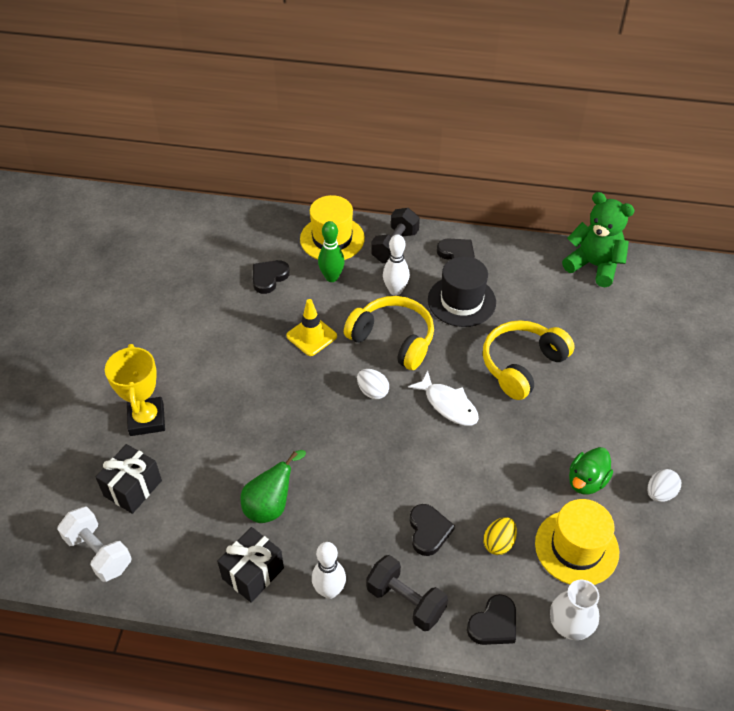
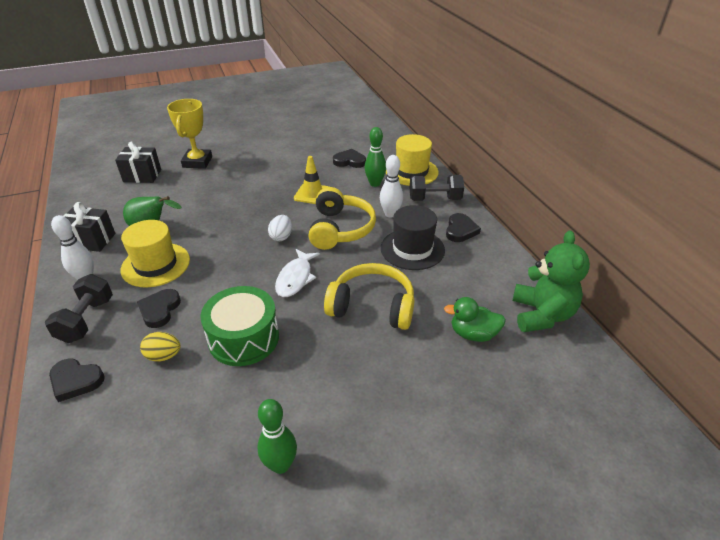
camera: 60 degrees right, 10 degrees down
white dumbbell [57,506,131,582] -> none
yellow trophy [105,344,165,436] -> yellow trophy turned 45 degrees counterclockwise [167,99,212,169]
black heart [410,504,455,556] -> black heart turned 135 degrees clockwise [137,289,181,328]
yellow hat [535,499,619,585] -> yellow hat moved to [121,220,190,287]
white vase [550,580,599,640] -> none
green duck [569,447,613,495] -> green duck moved to [444,297,506,342]
white egg [647,469,682,502] -> green bowling pin [257,399,297,474]
none -> green drum [200,286,279,366]

